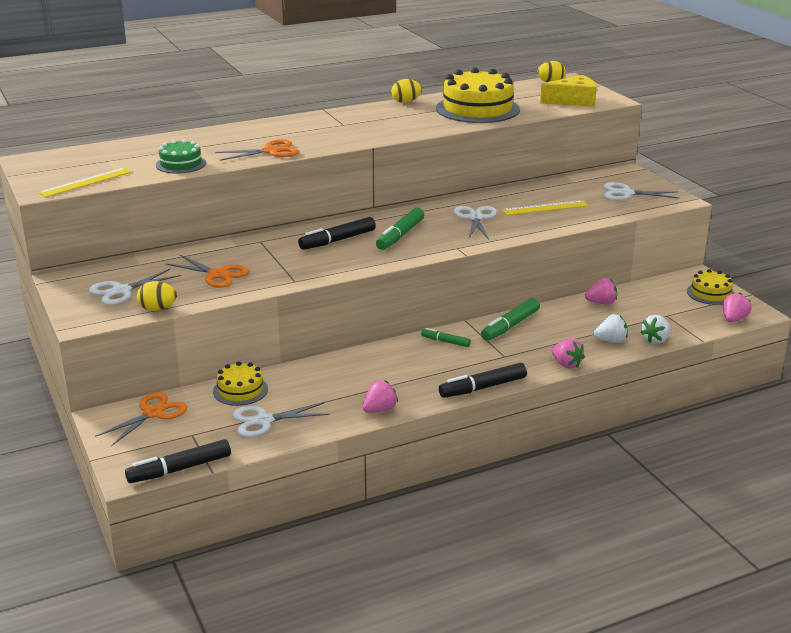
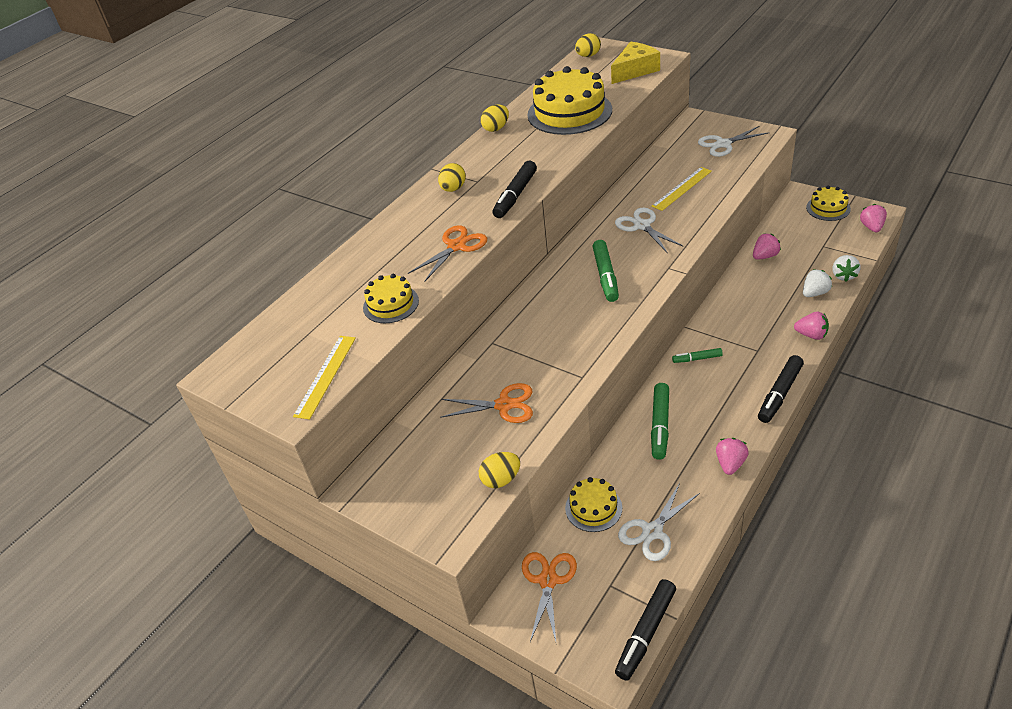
camera: 25 degrees left, 15 degrees up
white scissors [89,269,181,305] -> none
green cake [156,139,206,174] -> yellow cake [363,274,419,323]
black marker [298,217,376,250] -> black marker moved to [493,161,537,218]
green marker [481,298,540,341] -> green marker moved to [651,383,669,460]
none -> yellow egg [438,163,466,192]

